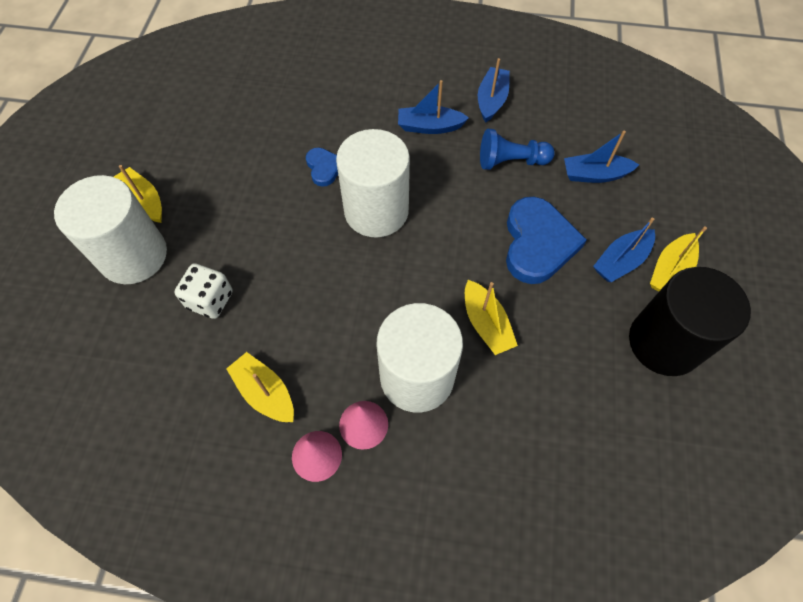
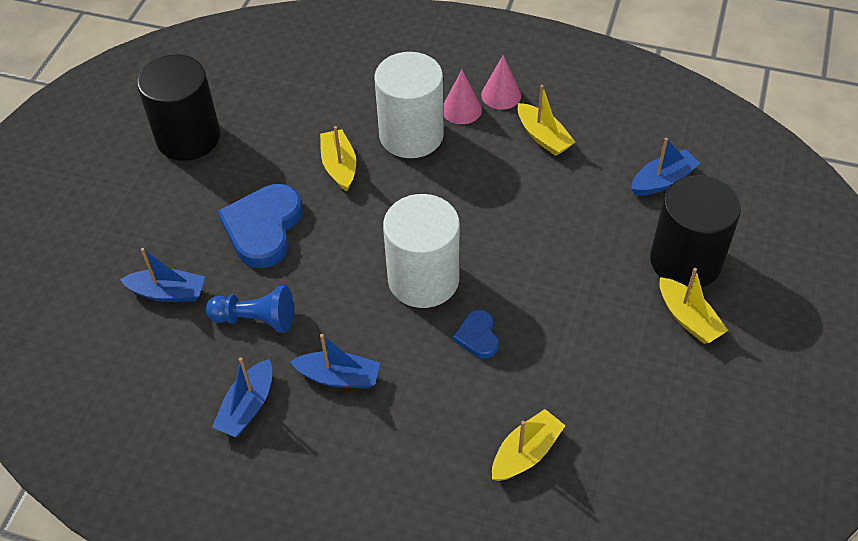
camera: 170 degrees left, 10 degrees down
white cylinder [54,175,167,284] -> black cylinder [650,175,741,288]
white dice [174,263,233,319] -> none
blue boat [593,217,655,282] -> blue boat moved to [631,138,700,196]
yellow boat [650,226,707,292] -> yellow boat moved to [492,409,566,481]

